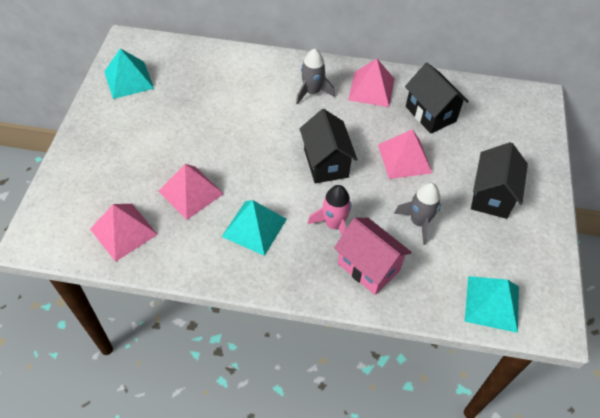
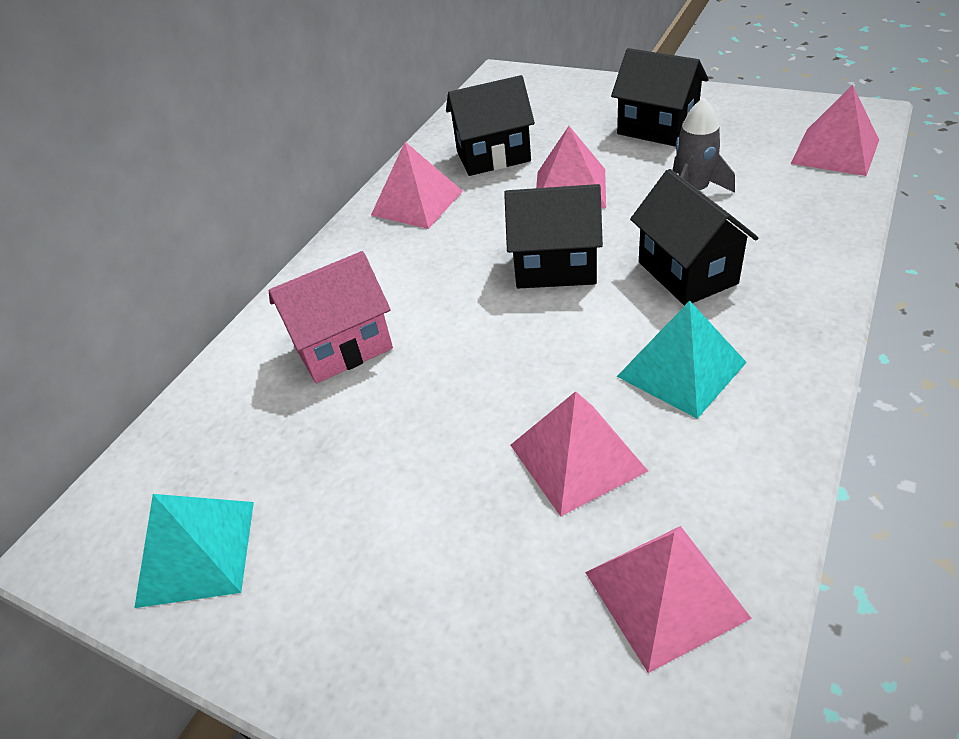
camera: 65 degrees left, 10 degrees down
grey rocket [296,49,335,104] -> none
pink rocket [308,185,351,235] -> black house [630,169,758,306]
pink house [334,218,412,295] -> pink house moved to [269,251,393,383]
turquoise pyramid [465,276,519,333] -> pink pyramid [791,85,879,176]

